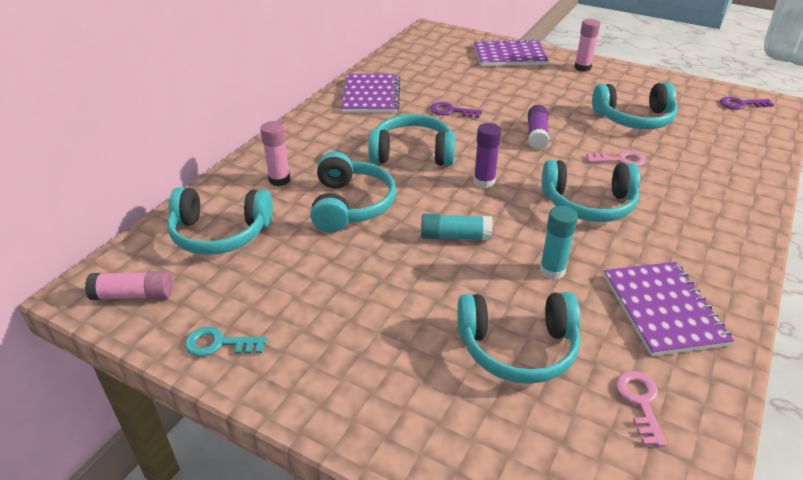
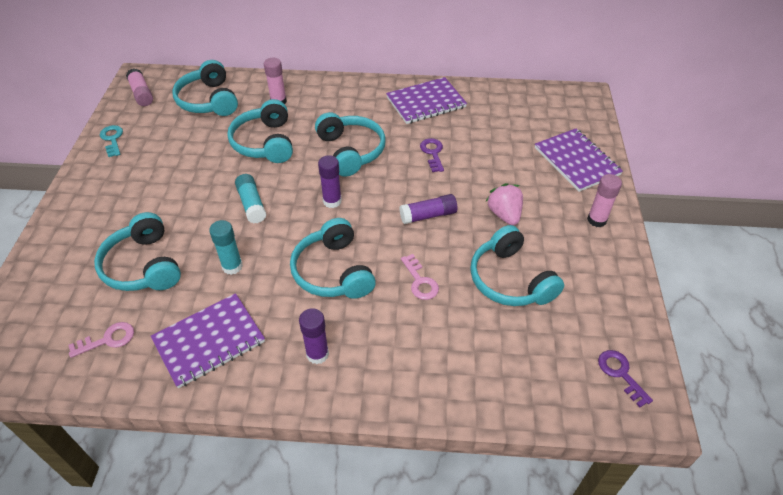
camera: 65 degrees right, 10 degrees up
turquoise headphones [310,152,396,233] -> turquoise headphones turned 105 degrees clockwise [227,99,293,163]
none -> purple glue stick [299,308,329,364]
none -> pink strawberry [486,183,523,225]

